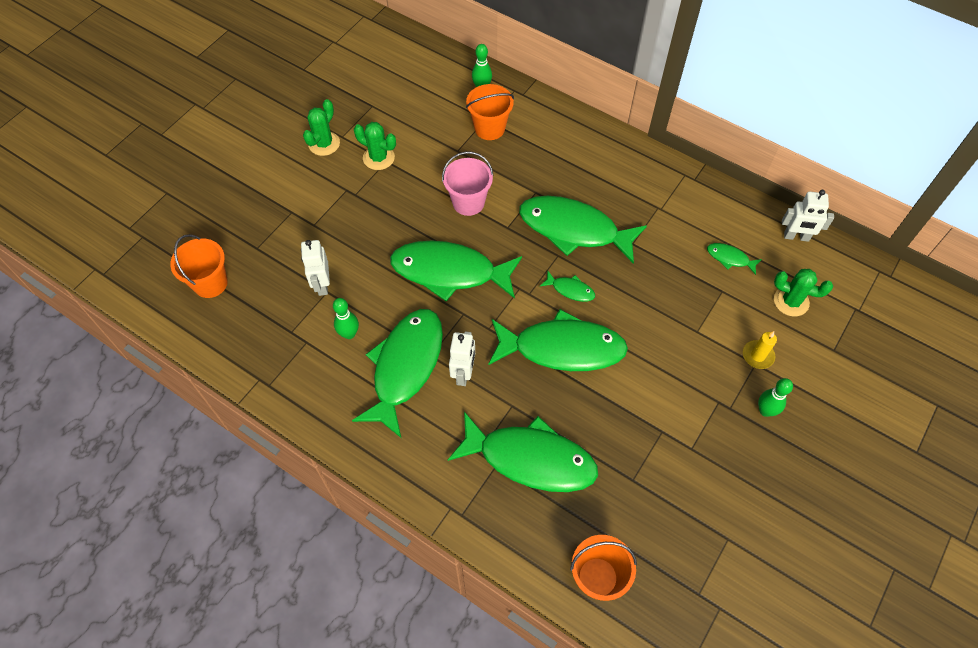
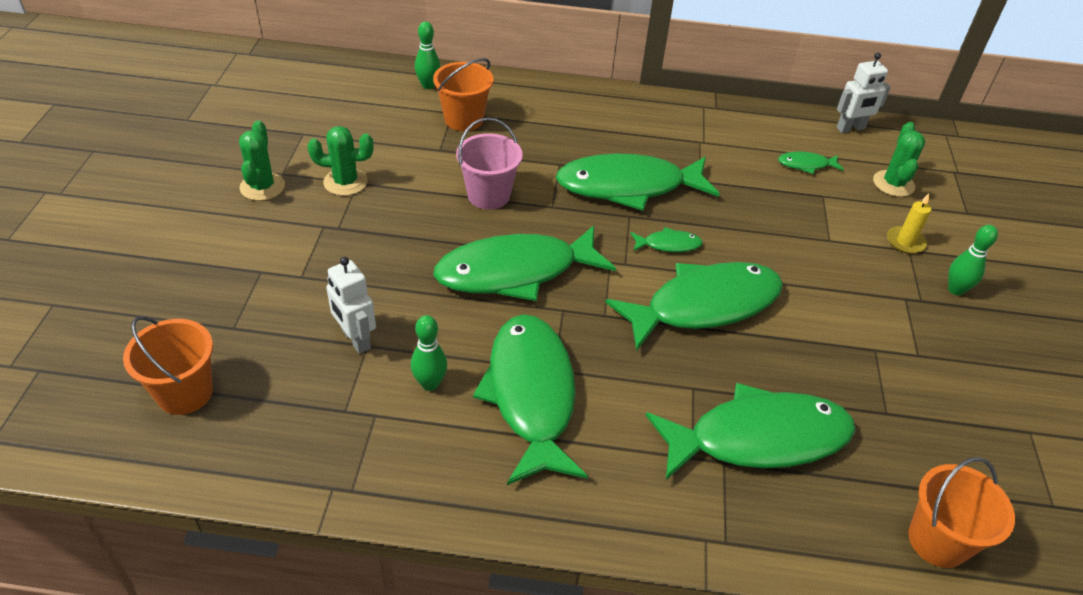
camera: 30 degrees left, 15 degrees down
white robot [449,331,475,386] -> none
green cactus [774,269,833,316] -> green cactus turned 75 degrees counterclockwise [873,122,925,197]

